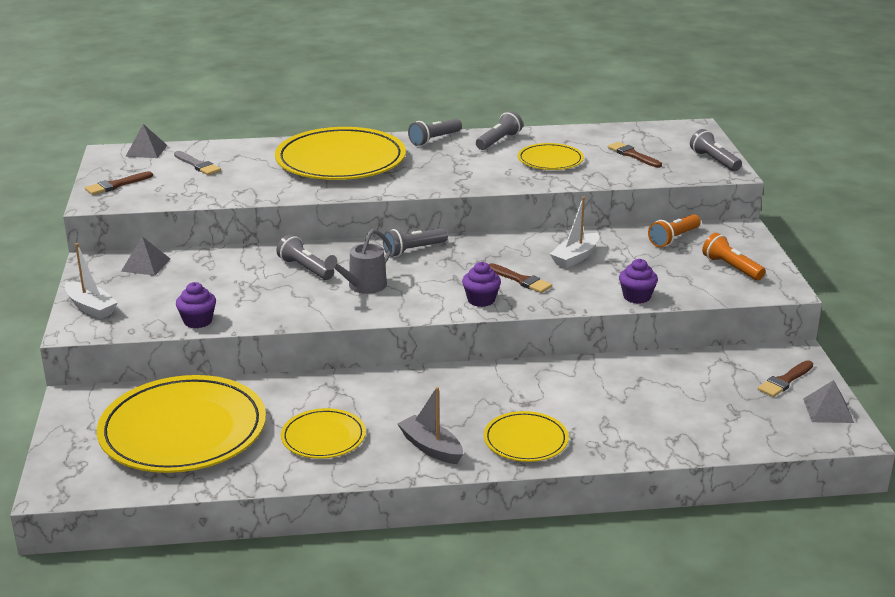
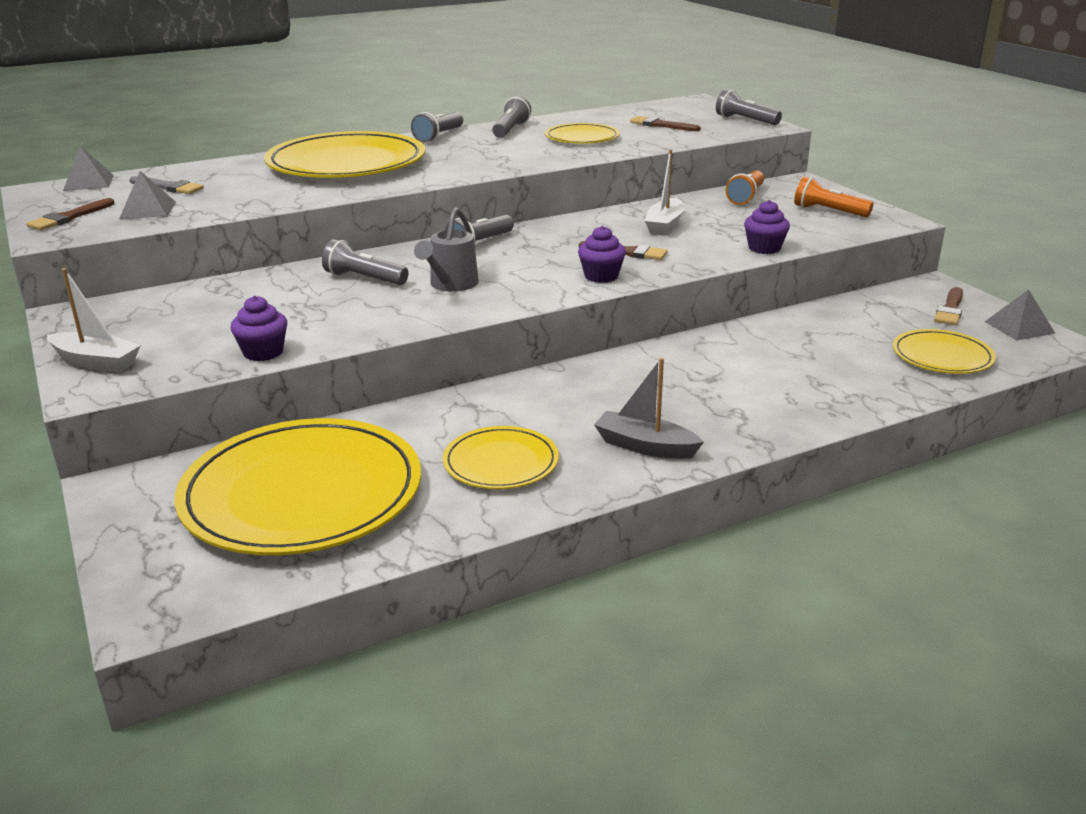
camera: 20 degrees left, 0 degrees up
grey pyramid [121,236,170,276] -> grey pyramid moved to [119,171,176,219]
yellow plate [484,411,569,462] -> yellow plate moved to [893,329,996,374]

